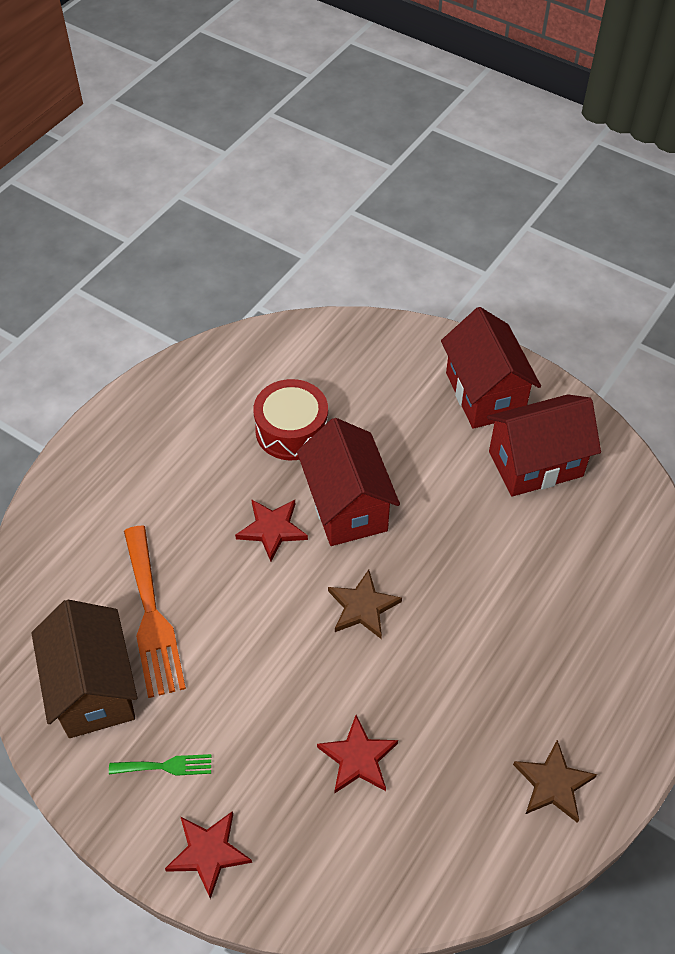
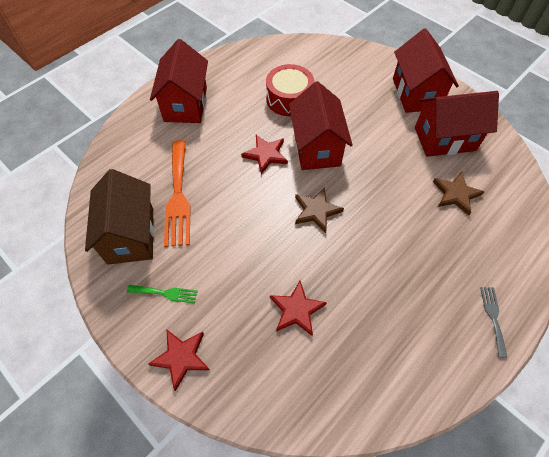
camera: 10 degrees right, 5 degrees up
brown star [513,740,597,823] -> brown star moved to [433,172,484,216]
none -> red house [150,39,208,123]
none -> grey fork [480,287,507,358]

